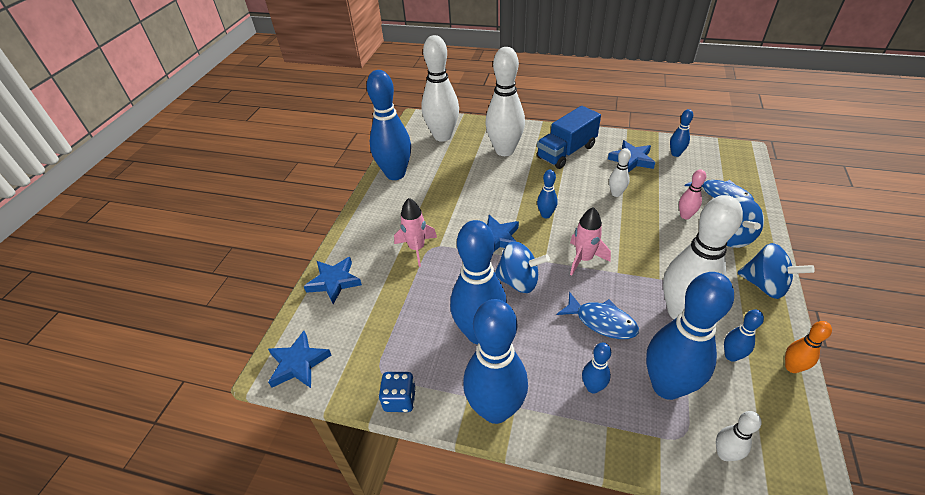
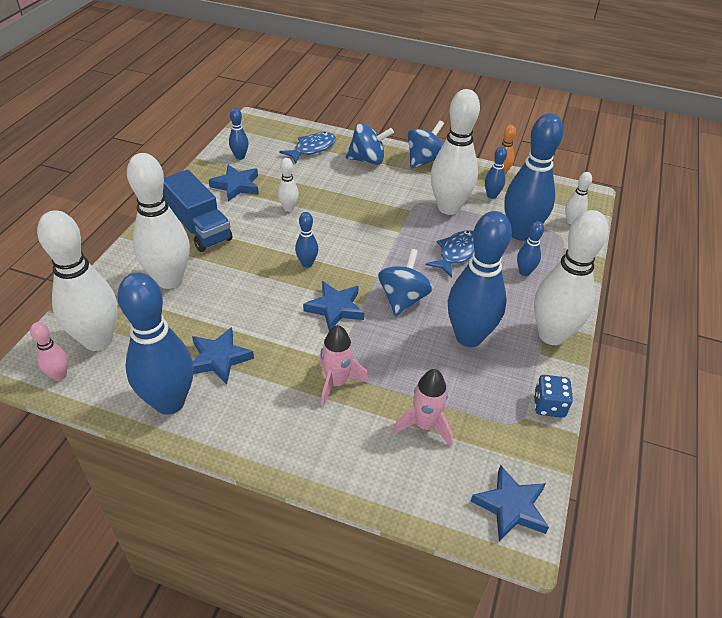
camera: 90 degrees left, 0 degrees up
blue star [304,257,362,304] -> blue star moved to [192,327,254,385]
blue bowling pin [463,299,528,424] -> white bowling pin [534,210,609,345]
pink rocket [570,207,611,275] -> pink rocket moved to [393,369,453,447]
pink bowling pin [679,169,706,219] -> pink bowling pin moved to [30,322,68,381]

